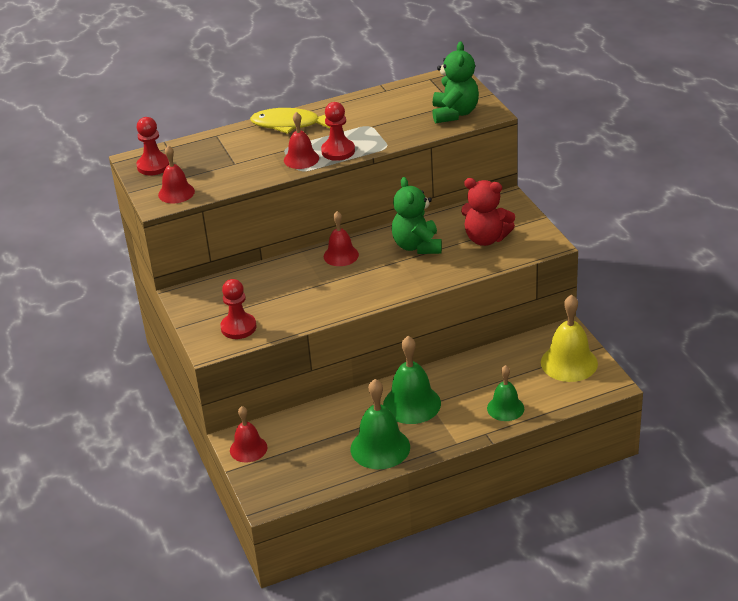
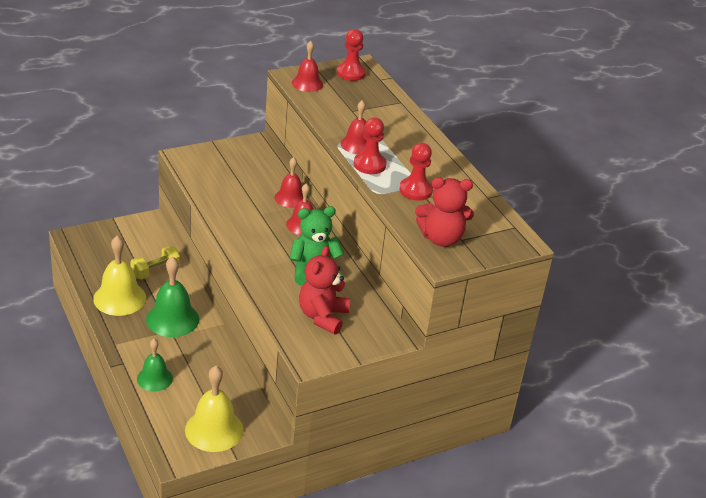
camera: 80 degrees right, 0 degrees up
red pawn [220,279,256,339] -> red pawn moved to [399,143,433,201]
red bell [230,406,267,462] -> red bell moved to [275,157,303,208]
yellow fish [250,108,330,134] -> none
green bell [351,379,410,469] -> yellow bell [93,235,146,316]
green teddy bear [432,41,479,124] -> red teddy bear [415,177,474,247]
none -> yellow dumbbell [131,246,180,279]

